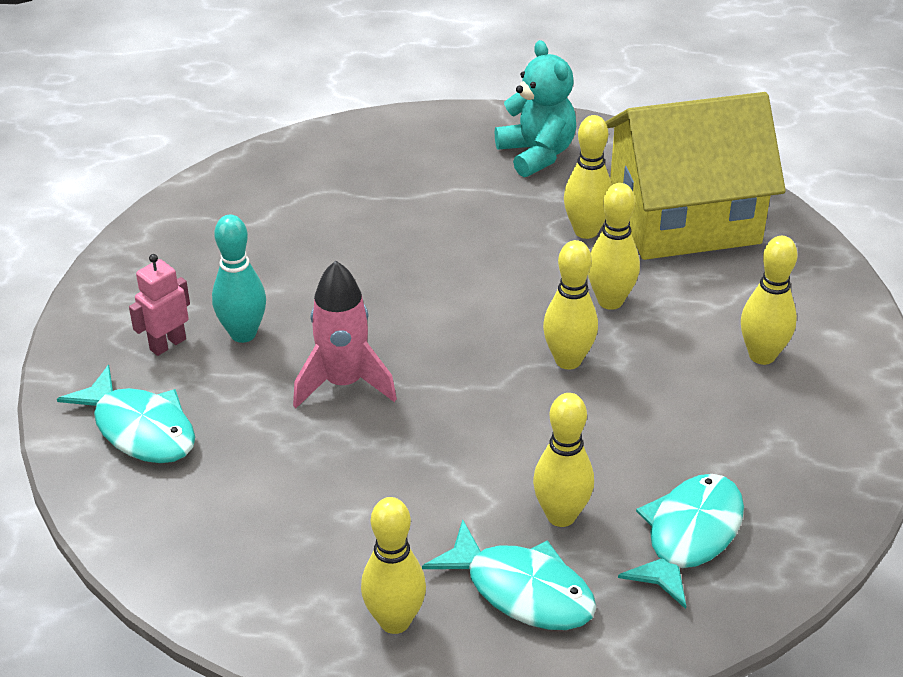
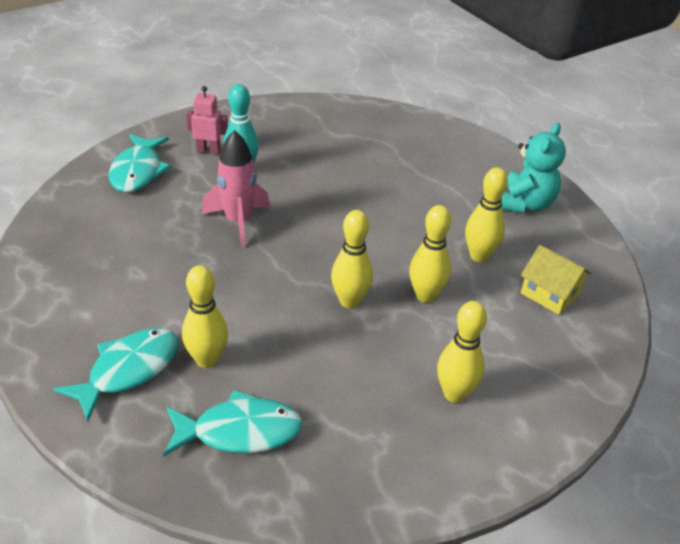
camera: 50 degrees right, 0 degrees up
yellow bowling pin [361,497,426,634] -> none
turquoise fish [422,519,597,630] -> turquoise fish turned 135 degrees counterclockwise [53,328,179,422]
yellow house [605,92,786,260] -> yellow house [521,245,592,315], size x0.44

